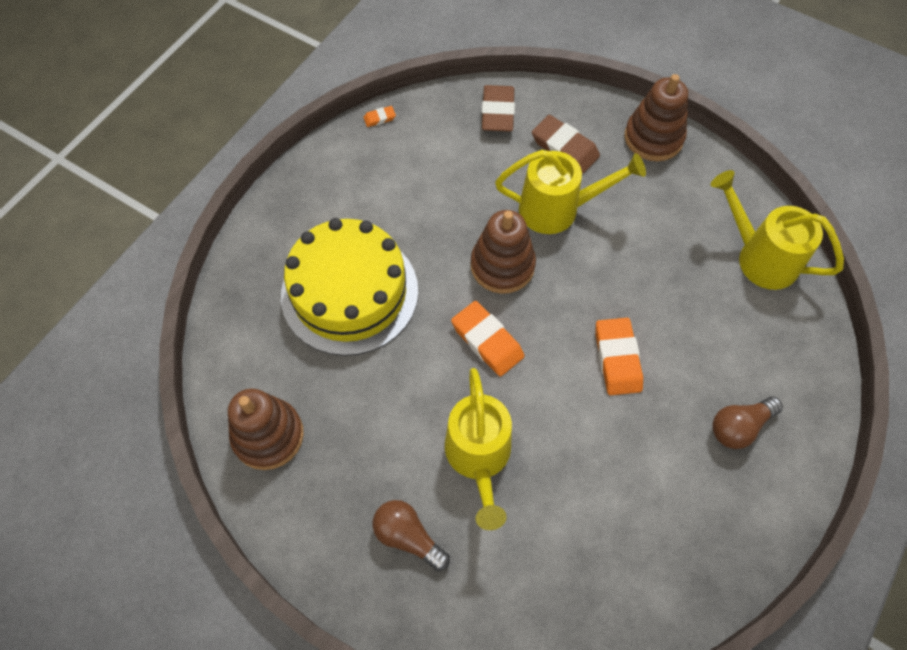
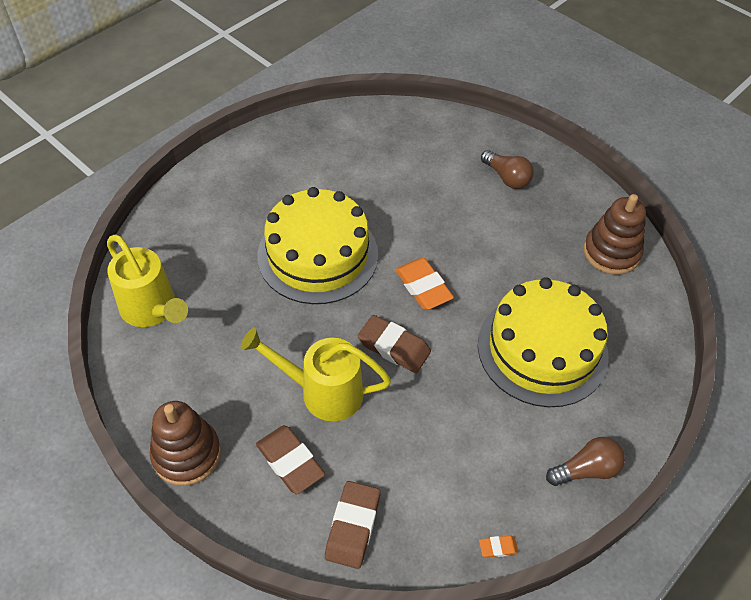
camera: 170 degrees left, 10 degrees down
yellow watering can [445,368,512,530] -> none
brown stacking toy [471,210,536,294] -> brown eraser [357,315,431,373]
orange eraser [596,318,643,395] -> yellow cake [257,187,378,304]
brown light bulb [712,397,783,449] -> brown light bulb moved to [546,437,625,486]

